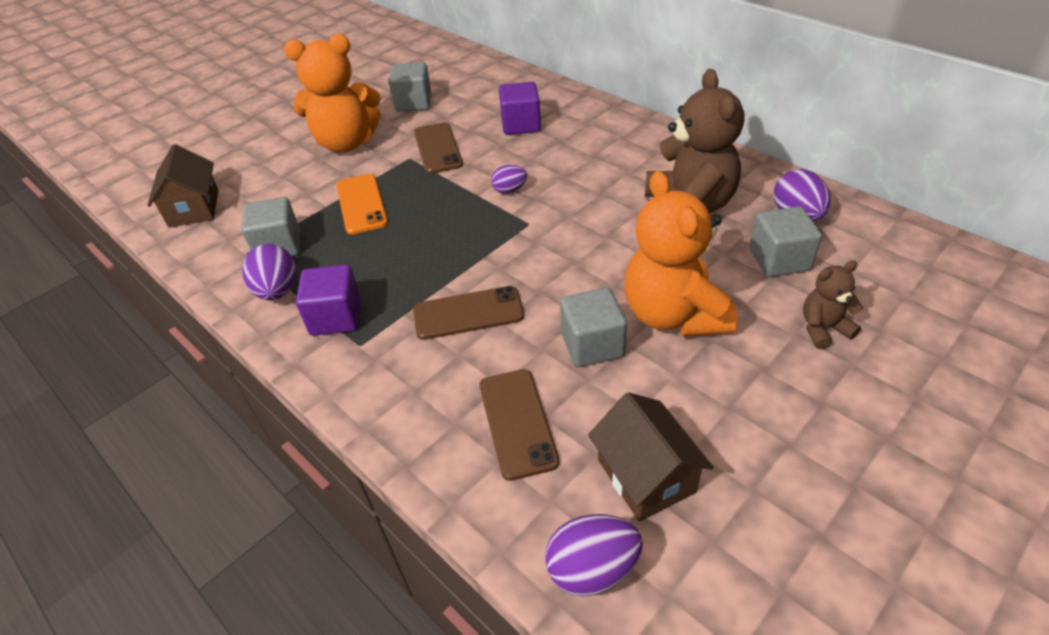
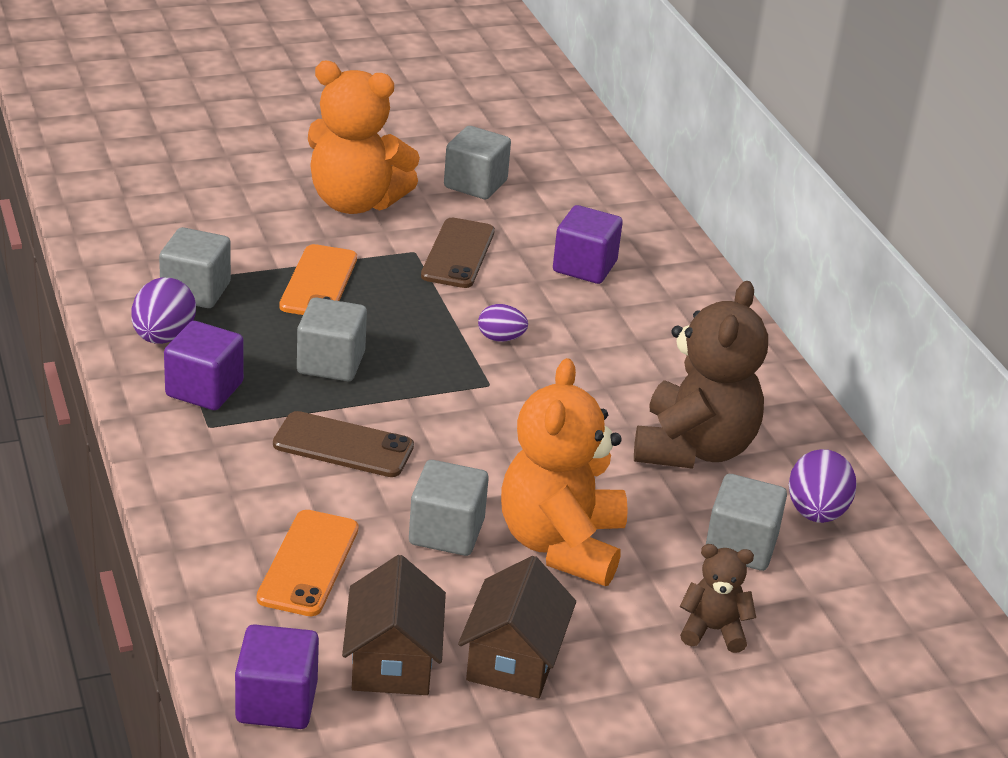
camera: 20 degrees right, 10 degrees down
brown house [147,144,219,227] -> brown house moved to [458,556,576,698]
brown phone [479,369,559,481] -> orange phone [257,510,359,616]
purple egg [545,514,643,596] -> purple cube [235,624,319,729]
none -> grey cube [297,297,367,381]

